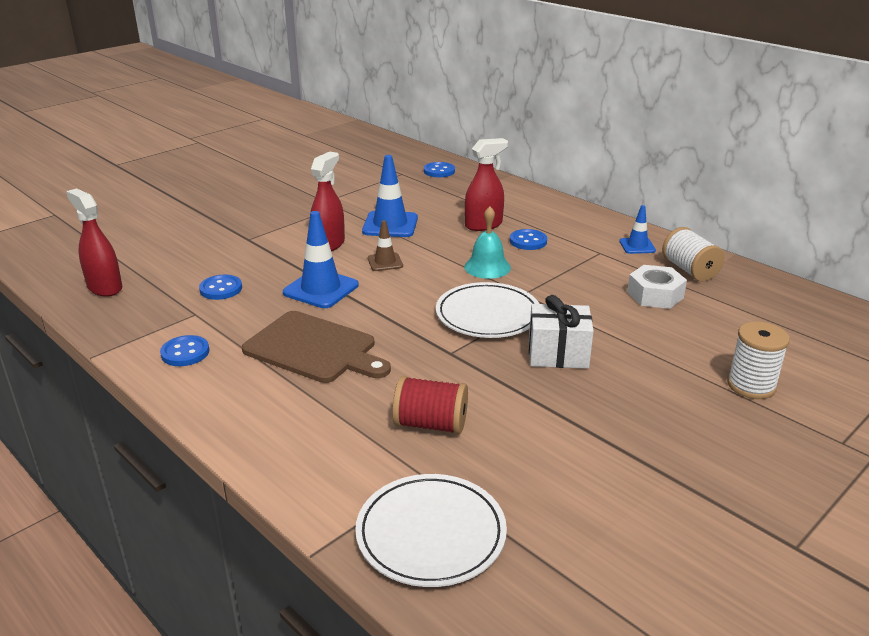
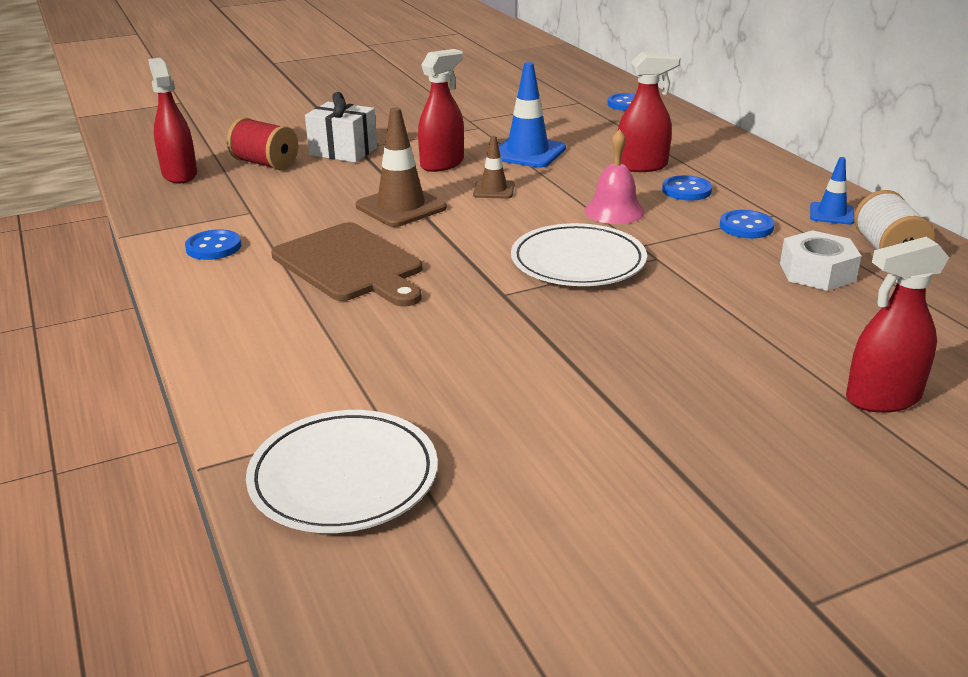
camera: 20 degrees right, 0 degrees up
blue button [199,275,242,300] -> blue button moved to [720,210,774,238]
blue traffic cone [283,211,359,308] -> brown traffic cone [356,107,447,227]
red spool [392,376,468,435] -> red spool moved to [227,117,298,170]
turquoise bell [464,206,511,279] -> pink bell [584,129,645,224]
white gift [529,295,594,369] -> white gift moved to [305,92,377,163]
white spool [727,321,790,399] -> red spray bottle [846,237,949,413]

